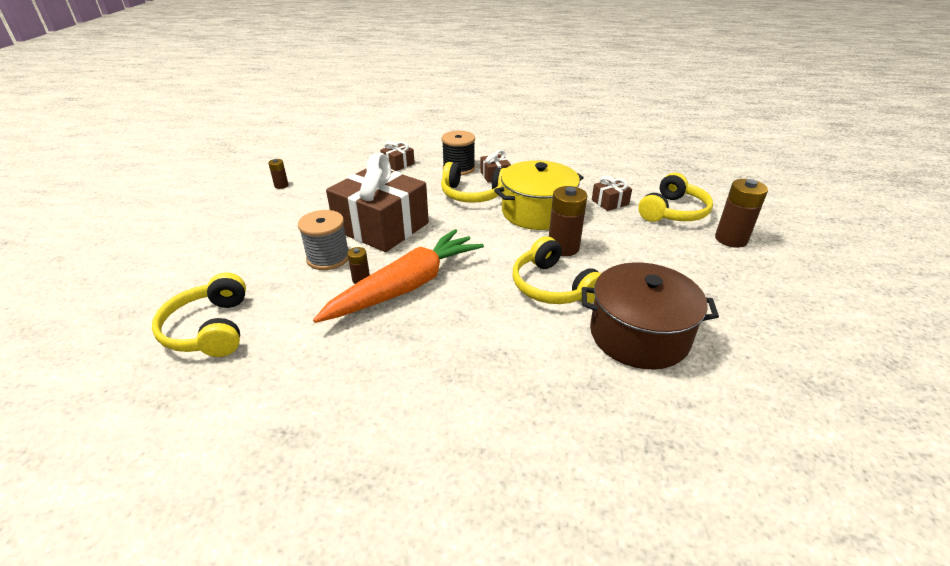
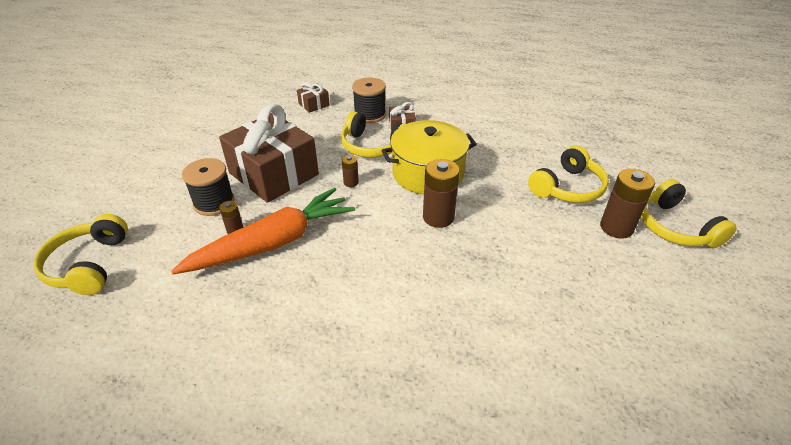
camera: 10 degrees right, 5 degrees up
brown battery [268,159,289,189] -> brown battery moved to [342,155,359,187]
grey spool [298,210,349,270] -> black spool [182,158,235,216]
yellow headphones [513,236,602,304] -> yellow headphones moved to [641,179,736,248]
brown pot [582,262,719,369] -> none
brown gift [592,176,632,211] -> none

